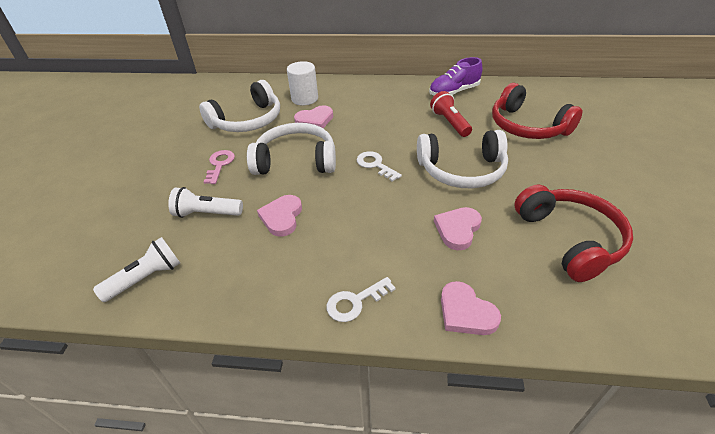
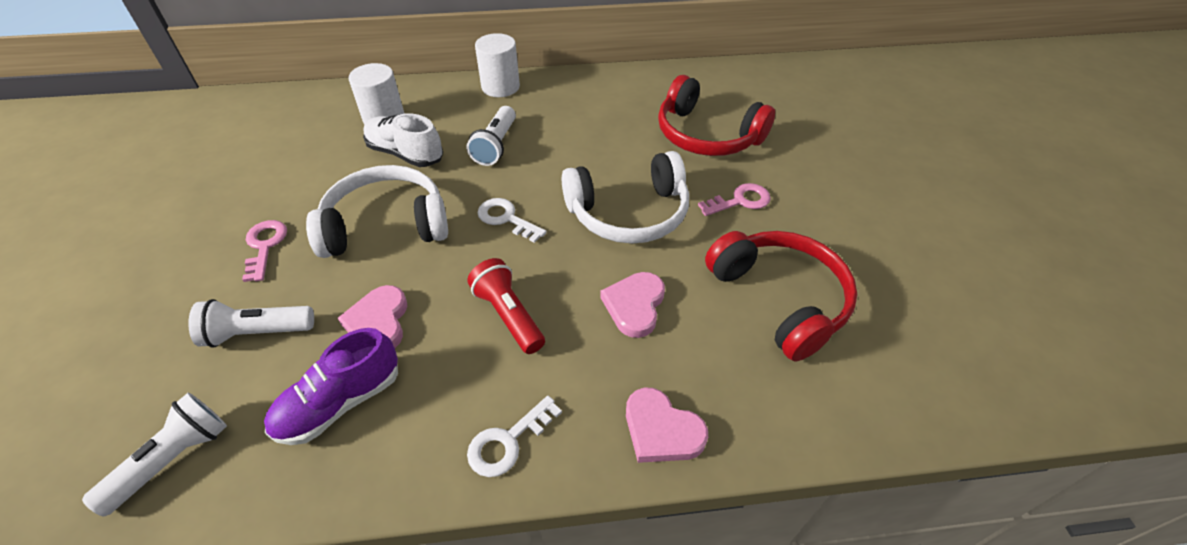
camera: 15 degrees left, 5 degrees up
white headphones [199,80,280,132] -> none
pink heart [294,105,333,128] -> white shoe [363,113,443,167]
purple shoe [429,57,482,96] -> purple shoe moved to [264,328,398,445]
red flashlight [430,91,472,137] -> red flashlight moved to [467,258,545,354]
none -> white flashlight [466,106,516,166]
none -> white cylinder [475,33,520,97]
none -> pink key [698,183,771,216]

